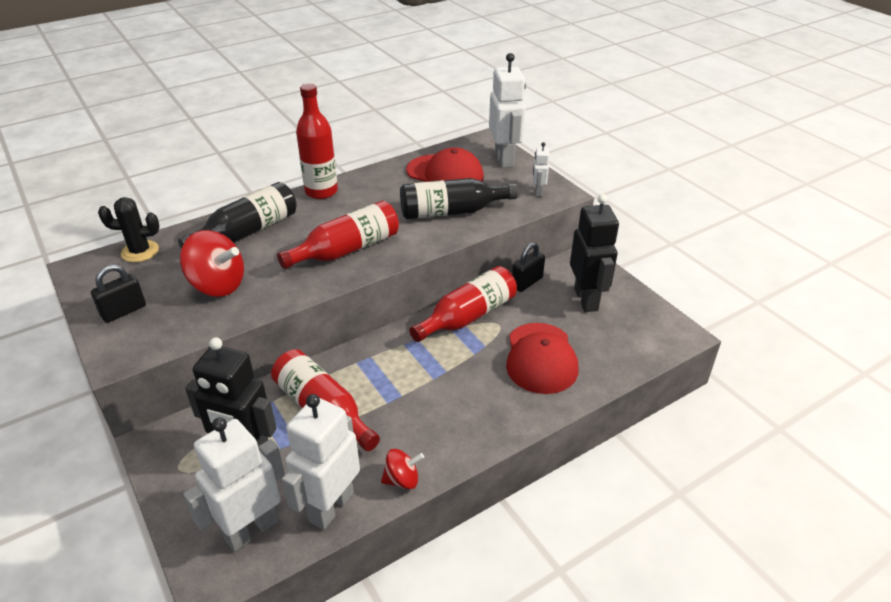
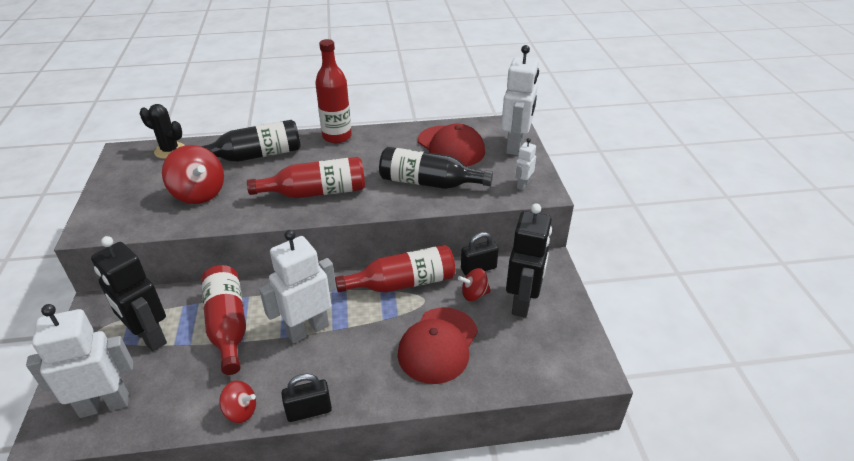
camera: 25 degrees right, 0 degrees up
black padlock [91,265,146,323] -> black padlock moved to [281,373,332,422]
white robot [282,394,360,530] -> white robot moved to [259,230,336,343]
none -> red spinning top [458,268,491,301]

